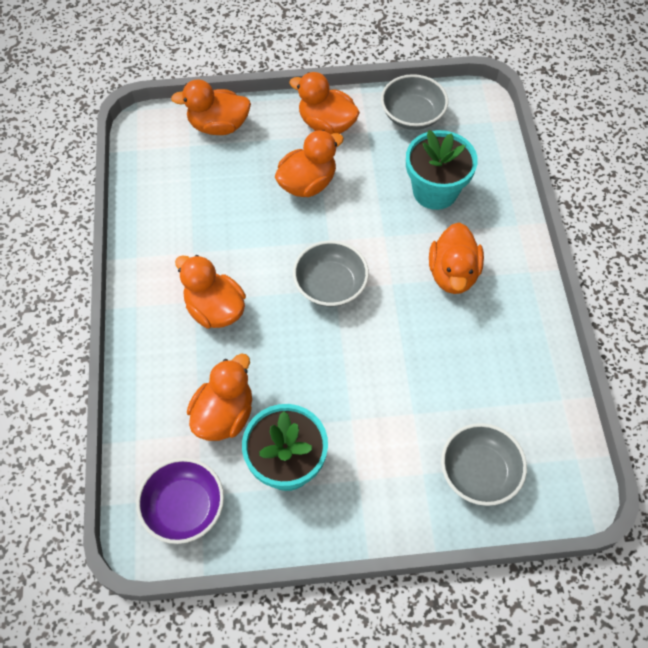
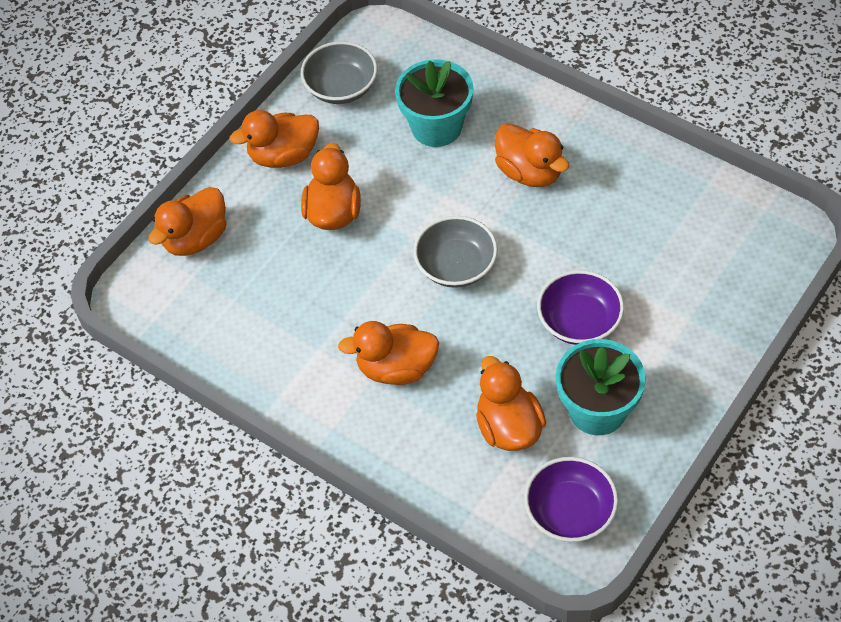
camera: 45 degrees left, 5 degrees down
grey bowl [441,423,527,506] -> none
none -> purple bowl [537,270,624,345]

